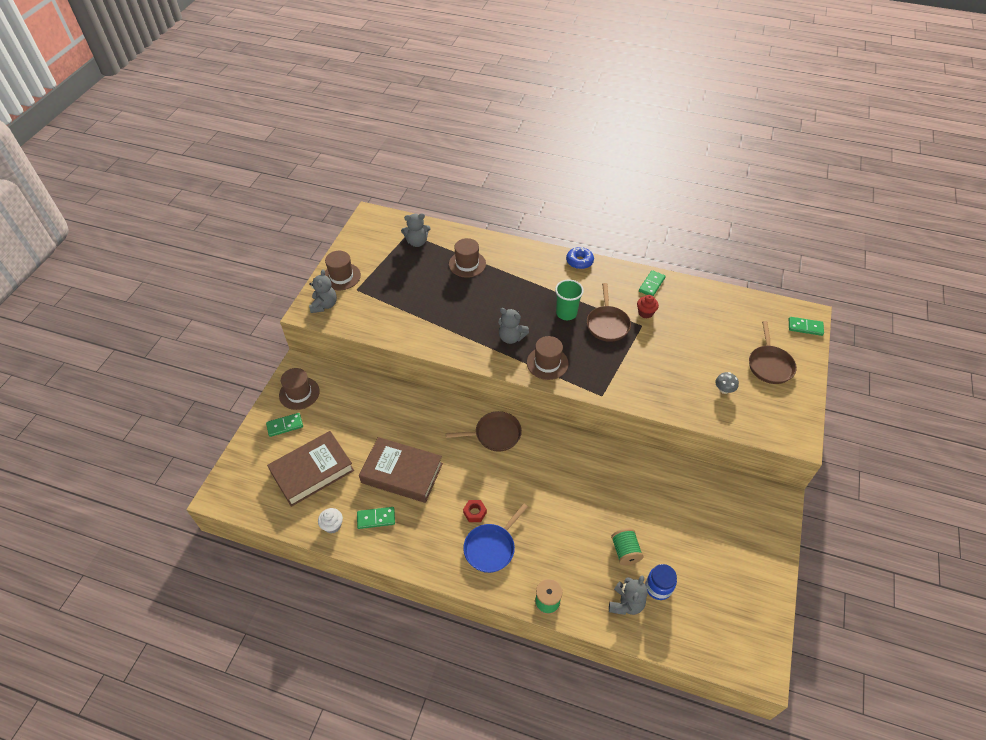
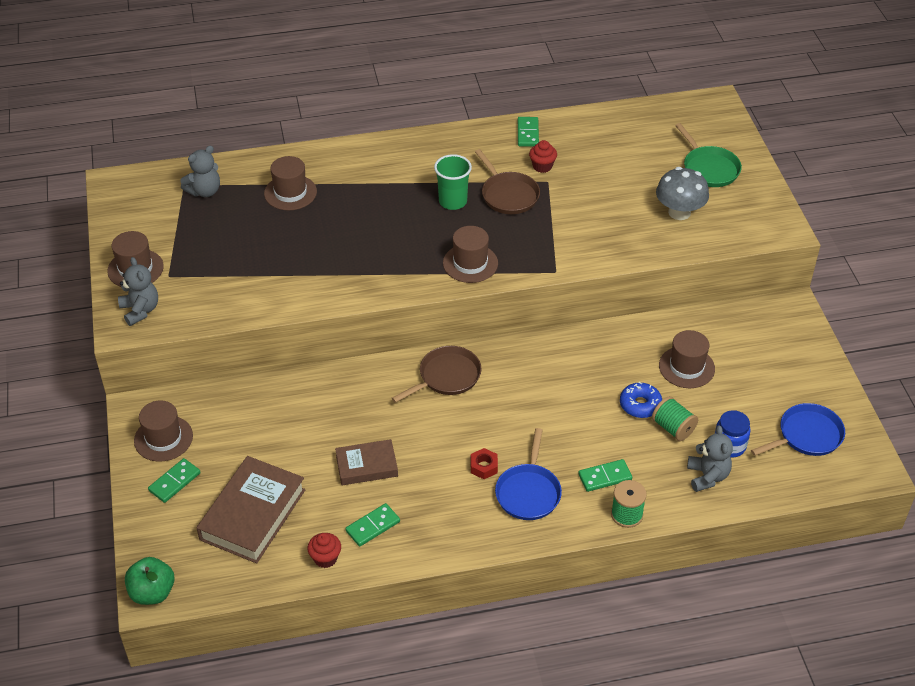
camera: 30 degrees left, 5 degrees down
white cupcake [318,508,343,533] -> red cupcake [307,533,341,568]
brown book [359,437,443,503] -> brown book [335,439,398,485], size x0.60
grey teddy bear [498,308,529,344] -> none
blue donut [566,247,594,269] -> blue donut moved to [620,382,662,418]
grey mushroom [715,372,739,394] -> grey mushroom [656,167,709,220], size x1.88
brown pan [749,321,797,384] -> green pan [675,123,742,187]
green domino [789,317,824,336] -> green domino moved to [578,459,632,492]
none -> green apple [125,557,175,605]
none -> brown hat [659,330,715,388]
none -> blue pan [751,403,845,456]

